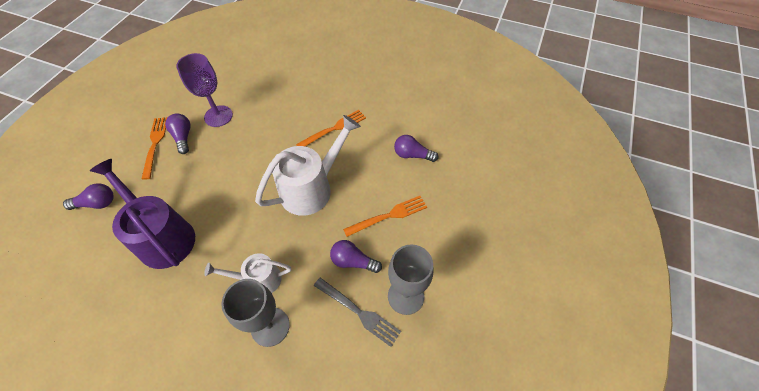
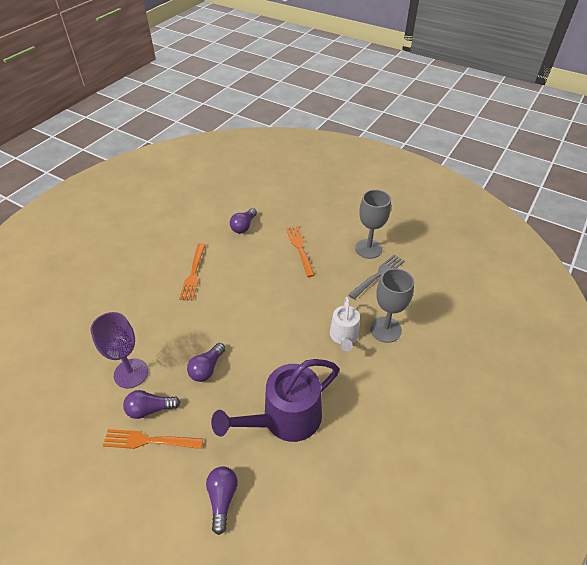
camera: 80 degrees left, 10 degrees down
white watering can [255,115,361,216] -> none
orange fork [296,110,366,147] -> orange fork turned 150 degrees counterclockwise [179,243,206,301]
purple light bulb [330,240,382,273] -> purple light bulb moved to [187,343,225,382]

